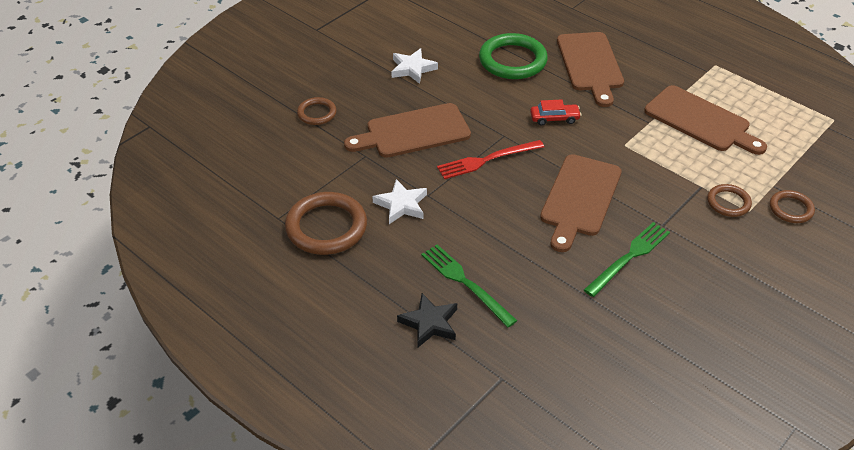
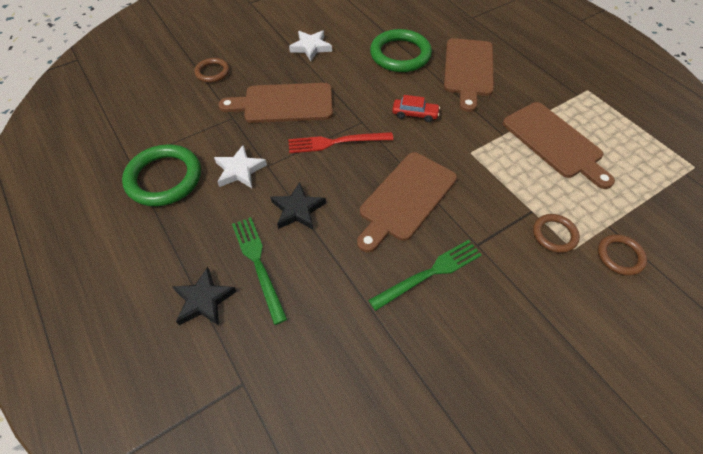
camera: 15 degrees right, 10 degrees up
brown ring [285,192,367,255] -> green ring [122,144,201,206]
none -> black star [271,182,326,230]

